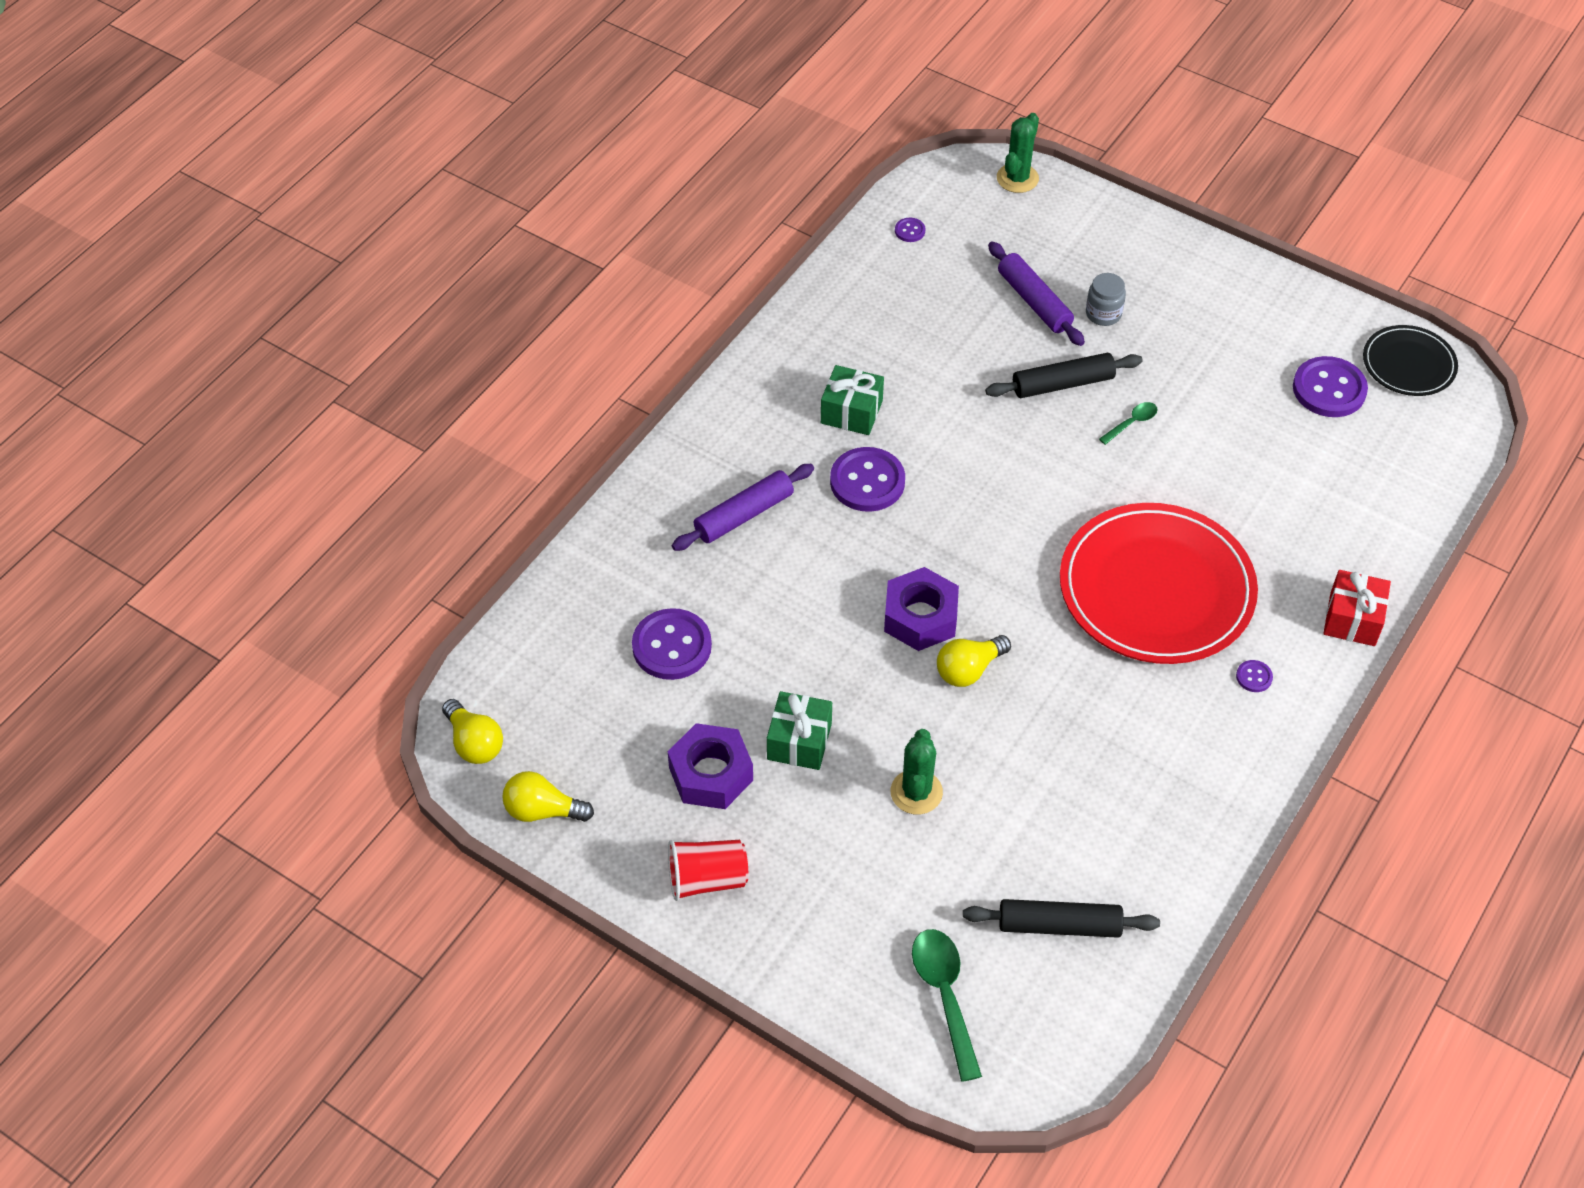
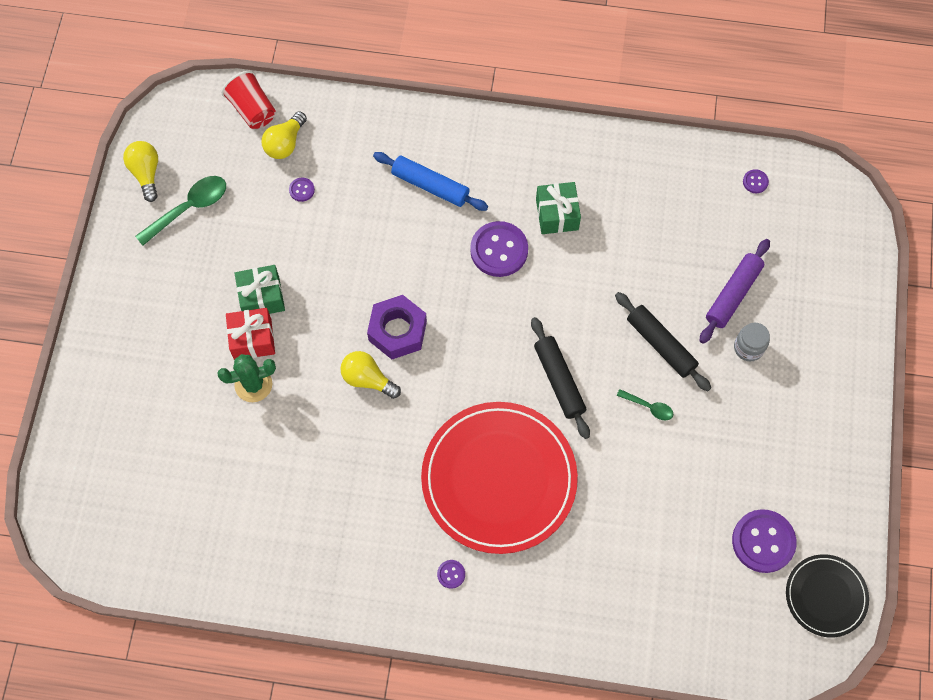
camera: 65 degrees right, 15 degrees up
yellow light bulb [442,699,503,764] -> yellow light bulb moved to [262,111,307,159]
purple button [632,608,712,680] -> purple button [289,178,315,202], size x0.45
purple nut [668,723,753,809] -> none
red cup [668,840,748,901] -> red cup moved to [221,71,276,129]
purple rolling pin [672,464,814,551] -> blue rolling pin [373,152,488,211]
green spoon [912,929,982,1082] -> green spoon moved to [135,176,226,246]
black rolling pin [963,899,1160,938] -> black rolling pin moved to [531,317,590,439]
green cactus [997,113,1039,193] -> none
red gift [1323,570,1391,646] -> red gift moved to [226,308,275,360]

